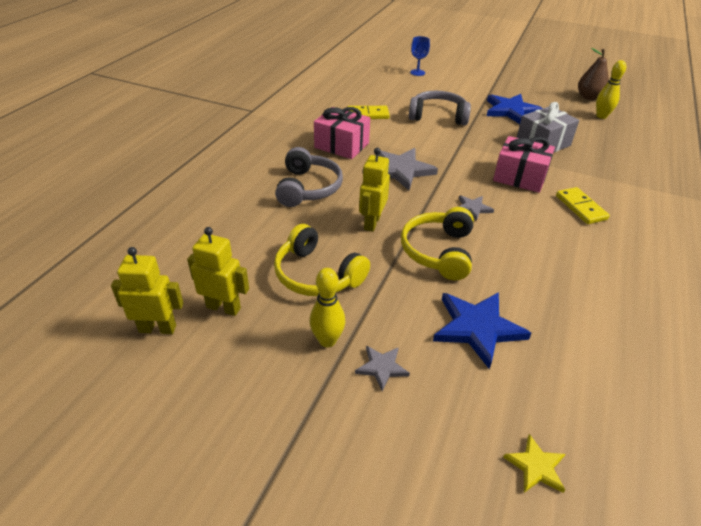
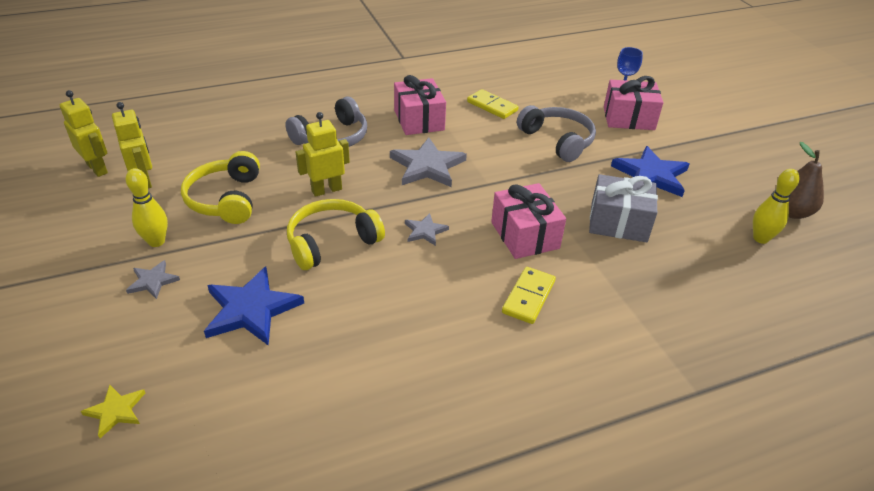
camera: 45 degrees right, 0 degrees up
none -> pink gift [604,76,663,130]

